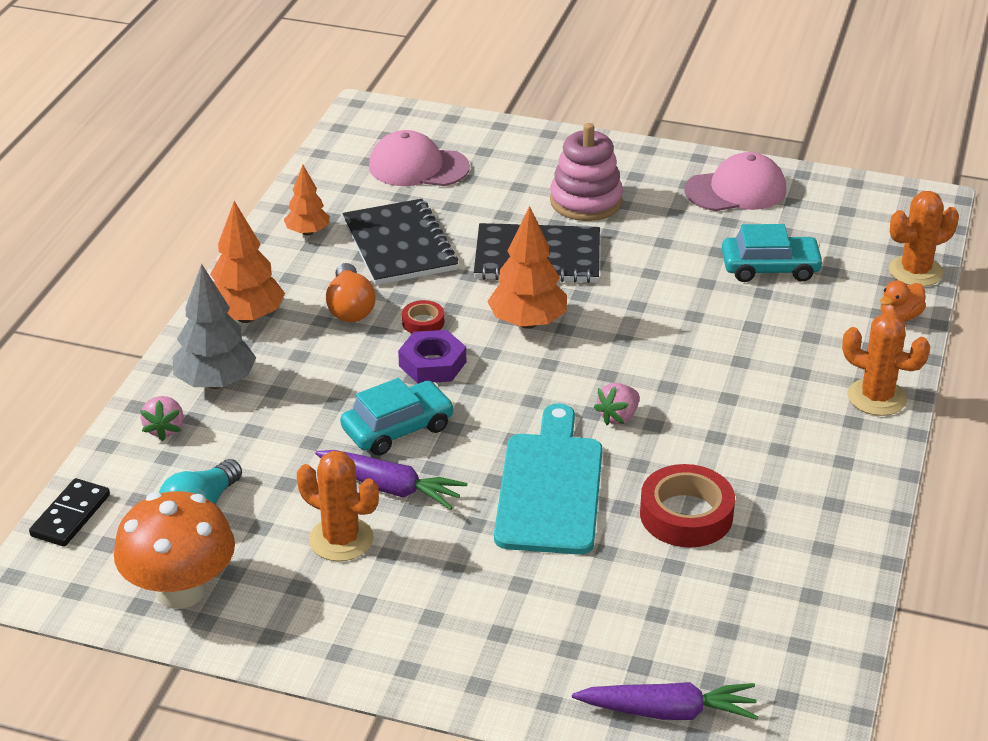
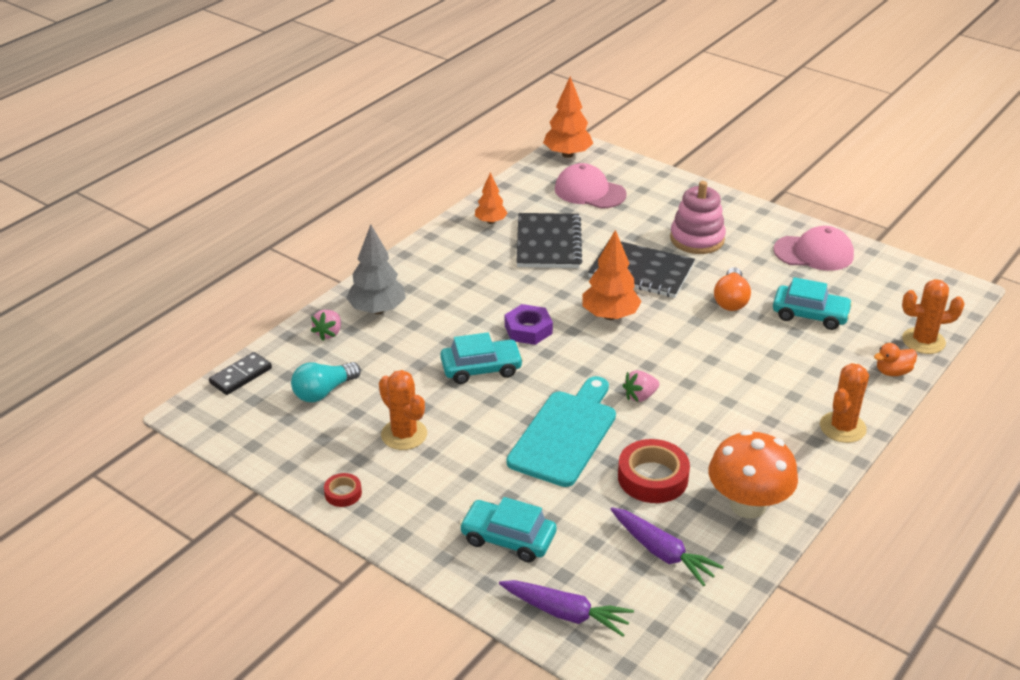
camera: 20 degrees right, 0 degrees up
orange mushroom [114,491,235,609] -> orange mushroom moved to [709,430,798,518]
orange tree [210,201,285,323] -> orange tree moved to [543,76,593,158]
purple carrot [315,450,467,510] -> purple carrot moved to [610,507,724,586]
orange light bulb [326,263,376,322] -> orange light bulb moved to [714,267,751,311]
red tape [402,300,444,333] -> red tape moved to [324,473,362,507]
orange cactus [842,313,930,416] -> orange cactus turned 75 degrees clockwise [820,363,869,443]
none -> turquoise car [460,497,557,562]

